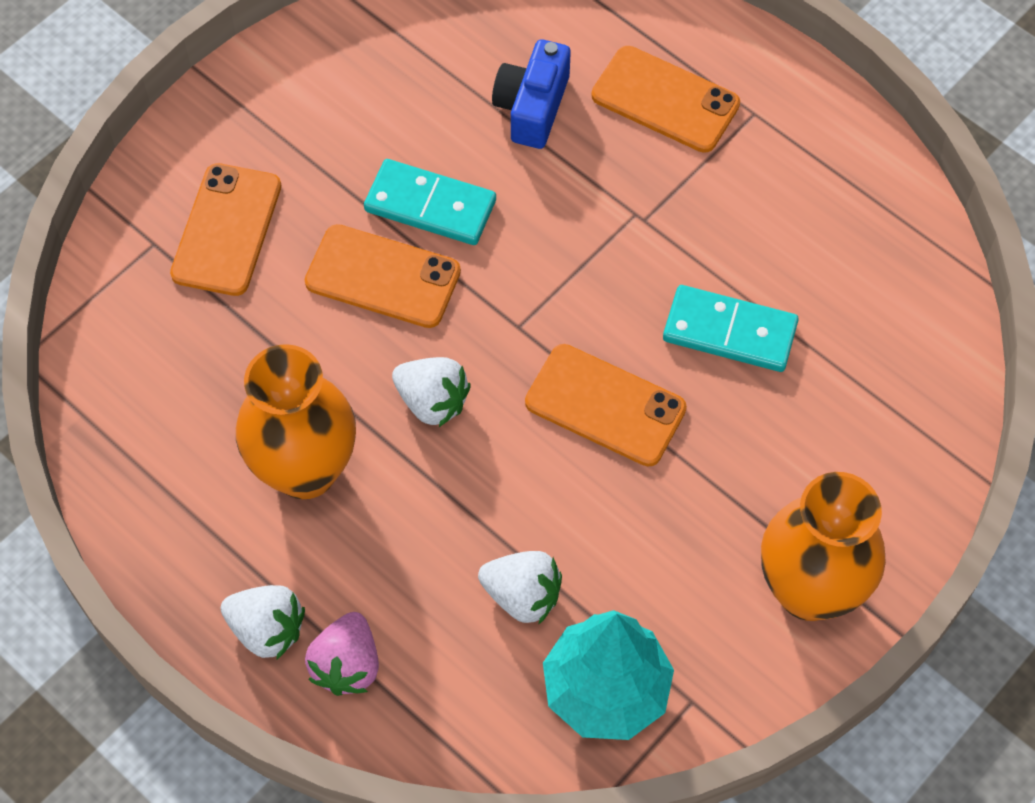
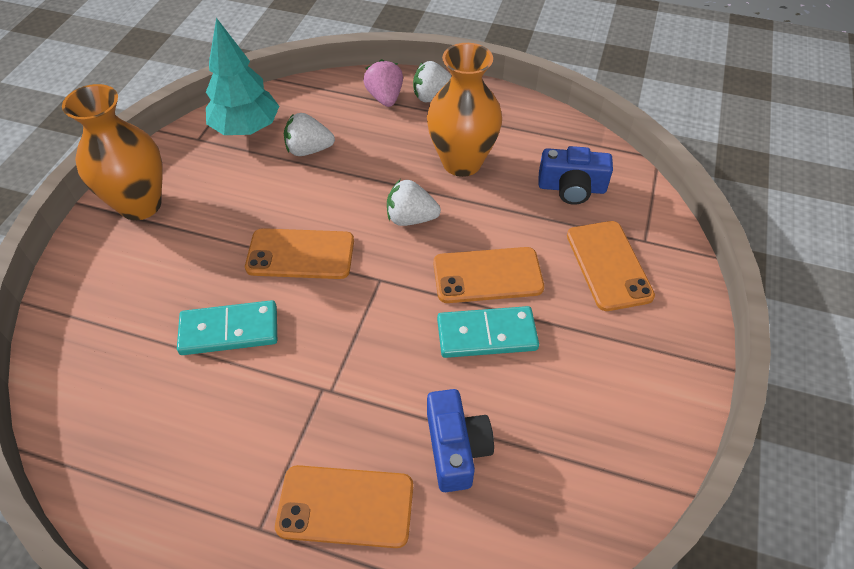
camera: 155 degrees right, 10 degrees down
none -> blue camera [538,146,613,205]

